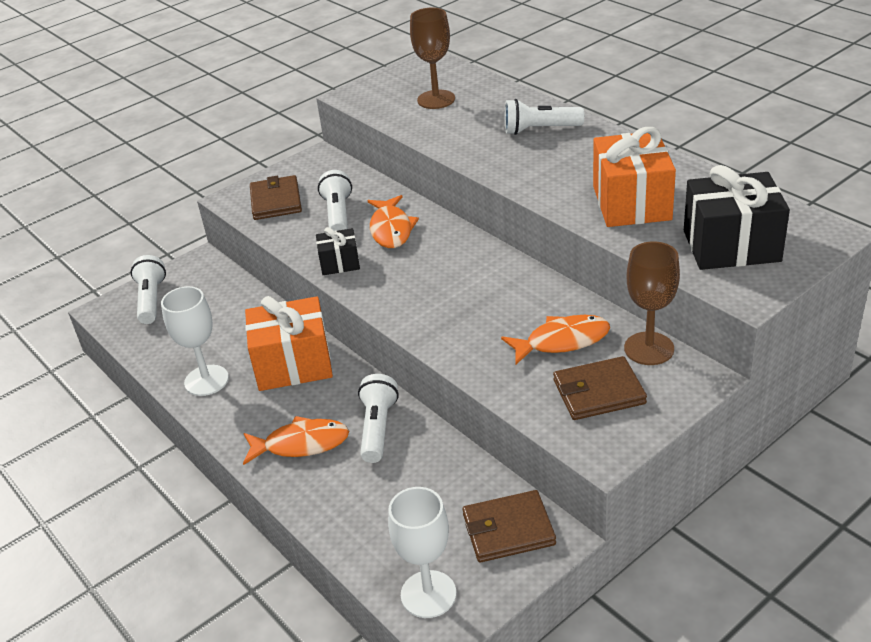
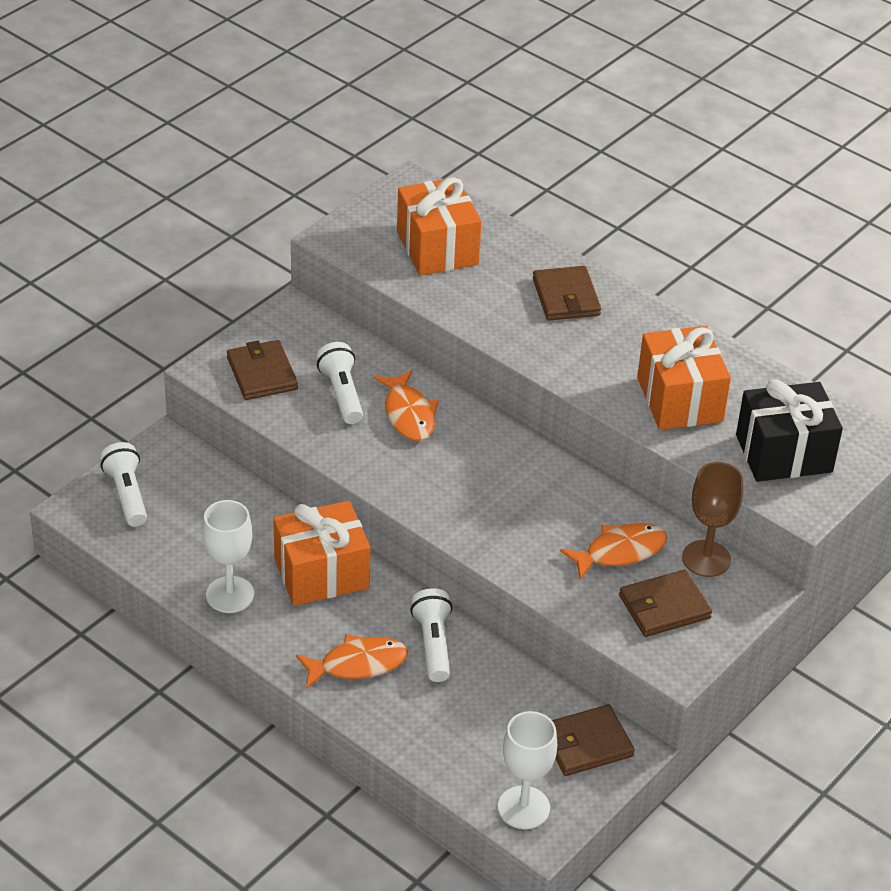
camera: 15 degrees left, 5 degrees up
black gift [316,227,360,275] -> none
brown goblet [410,8,455,109] -> orange gift [397,177,482,276]
white flashlight [504,99,584,135] -> brown wallet [533,266,601,321]

